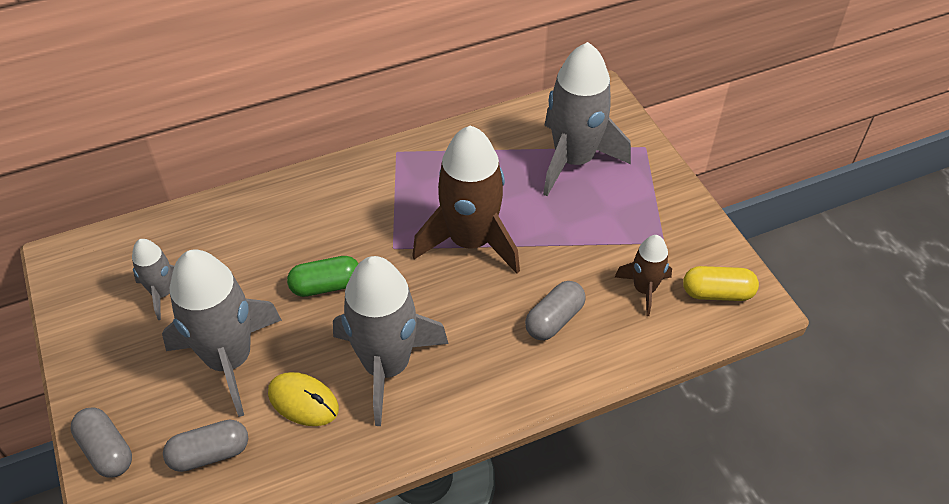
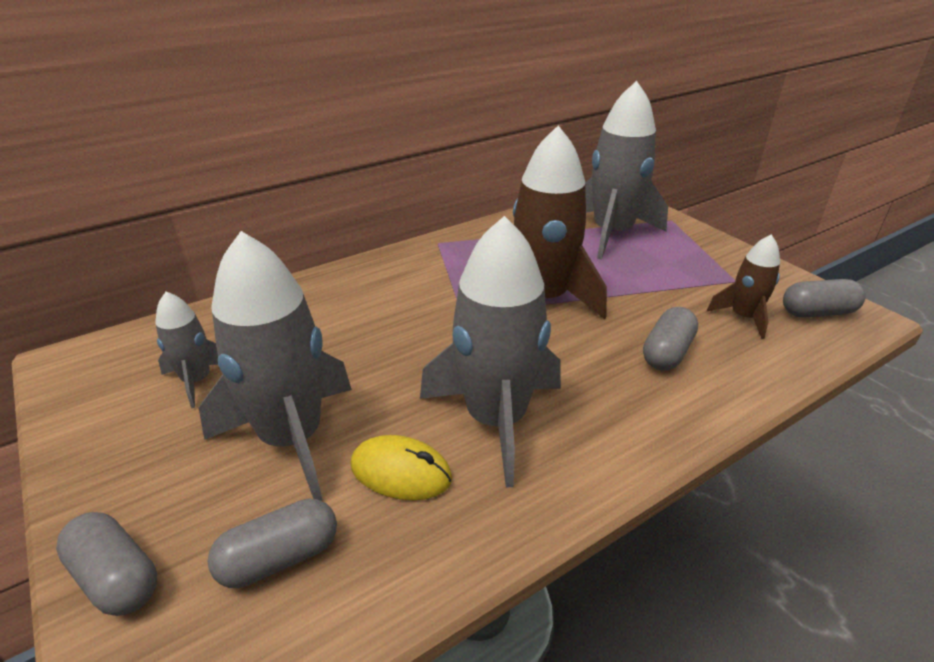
camera: 10 degrees left, 15 degrees down
green capsule [287,256,359,297] -> none
yellow capsule [683,266,759,301] -> grey capsule [783,279,866,318]

